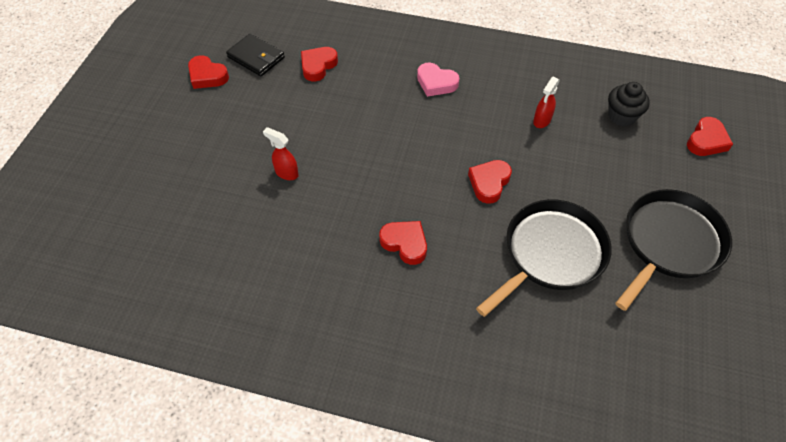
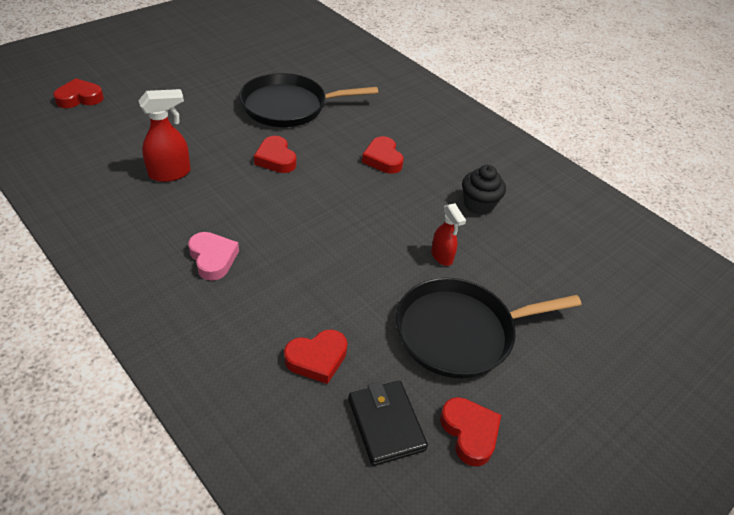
camera: 150 degrees left, 10 degrees down
red heart [468,160,512,204] -> red heart turned 90 degrees clockwise [254,136,297,173]
red spray bottle [533,77,560,128] -> red spray bottle [138,89,191,182], size x1.51
black cupcake [608,82,650,127] -> black cupcake moved to [462,165,506,215]
black pan [615,189,732,311] -> black pan moved to [396,278,582,378]

